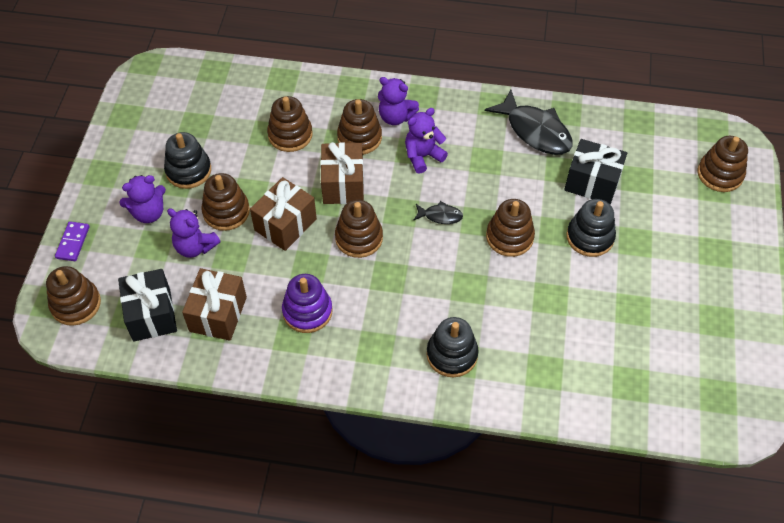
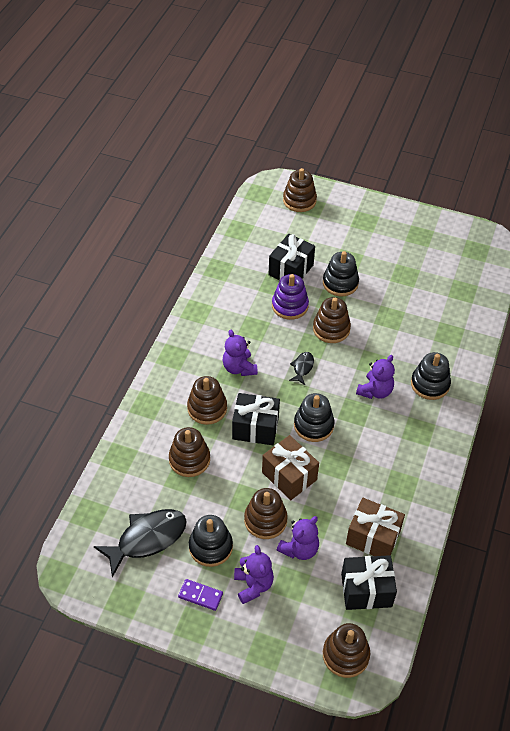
camera: 80 degrees left, 5 degrees down
purple domino [55,221,90,261] -> purple domino moved to [178,579,223,611]
purple stacking toy [282,274,333,333] -> purple stacking toy moved to [272,274,309,320]
brown gift [320,142,364,204] -> black gift [232,393,280,445]
brown stacking toy [335,200,383,258] -> black stacking toy [294,393,335,442]
purple teddy bear [378,77,419,125] -> purple teddy bear moved to [356,355,395,399]
black fish [485,90,573,155] -> black fish moved to [94,509,187,577]

